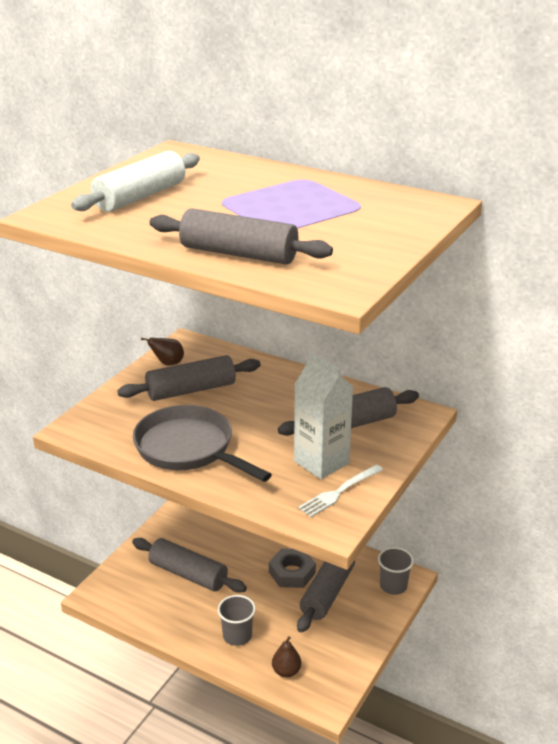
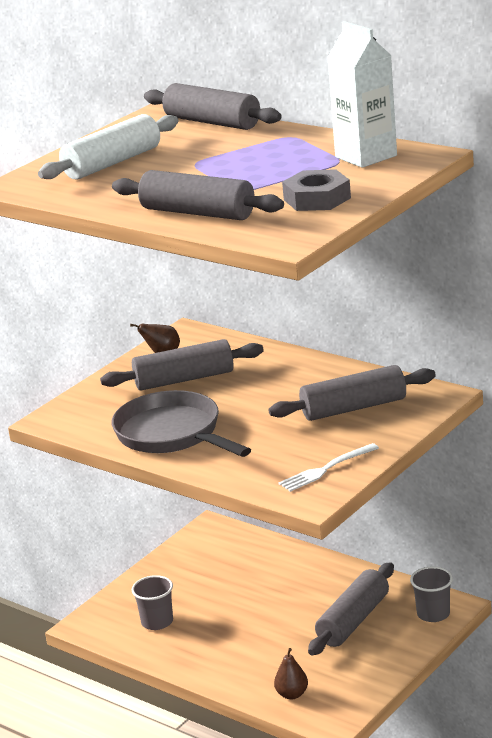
camera: 10 degrees right, 5 degrees down
grey rolling pin [132,538,247,593] -> grey rolling pin moved to [144,83,282,130]
grey cup [218,595,256,646] -> grey cup moved to [132,575,173,630]
grey nut [269,548,316,588] -> grey nut moved to [282,169,351,211]
white carton [294,352,354,479] -> white carton moved to [327,21,397,168]

